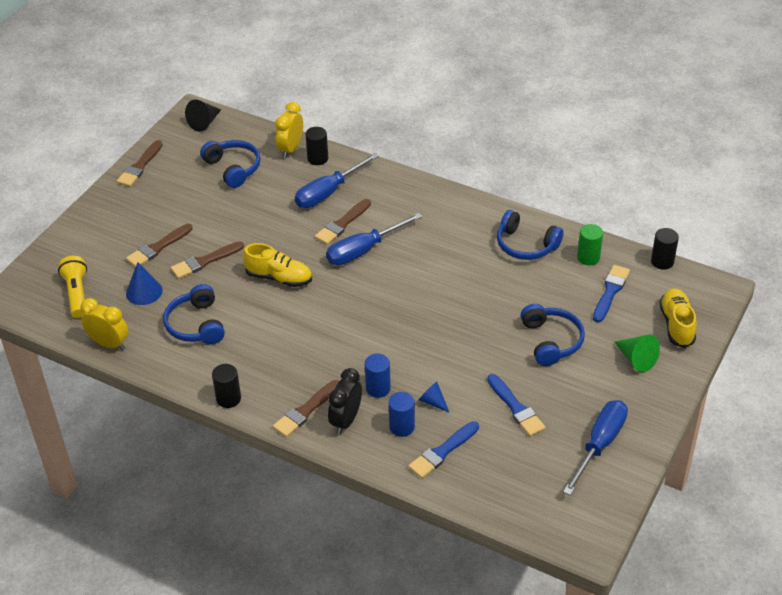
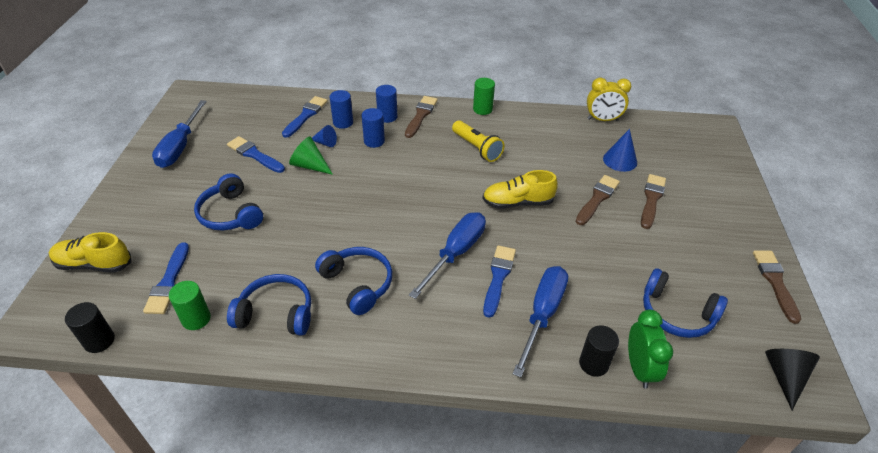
camera: 155 degrees right, 0 degrees up
yellow flashlight [58,256,87,318] -> yellow flashlight moved to [452,120,505,162]
blue headphones [163,284,225,344] -> blue headphones moved to [315,247,392,315]
black cylinder [212,364,241,408] -> green cylinder [473,78,495,115]
yellow clock [275,102,303,158] -> green clock [628,309,673,389]
brown brush [315,199,371,245] -> blue brush [483,245,516,318]
black clock [328,368,362,434] -> blue cylinder [376,85,397,123]
green cone [614,335,660,372] -> green cone moved to [289,136,333,175]
yellow shoe [659,288,697,348] -> yellow shoe turned 120 degrees clockwise [49,232,131,273]

